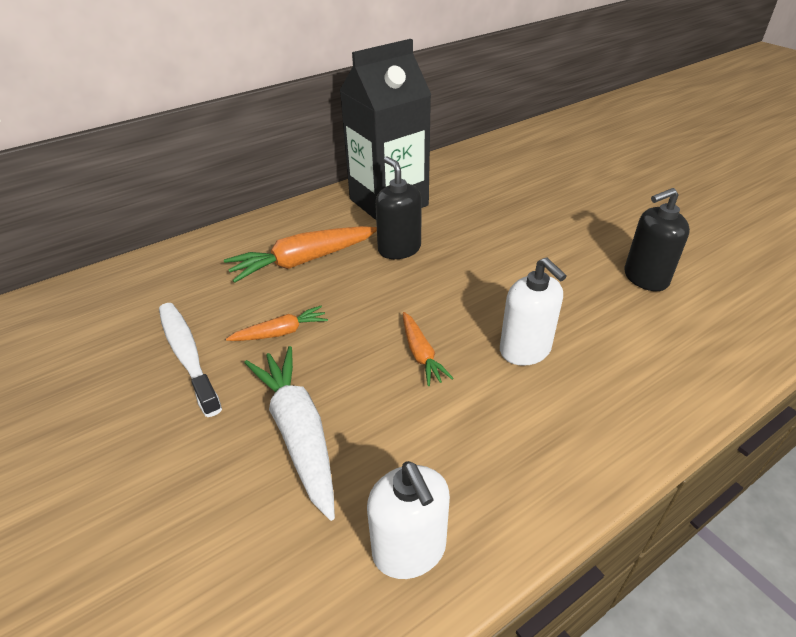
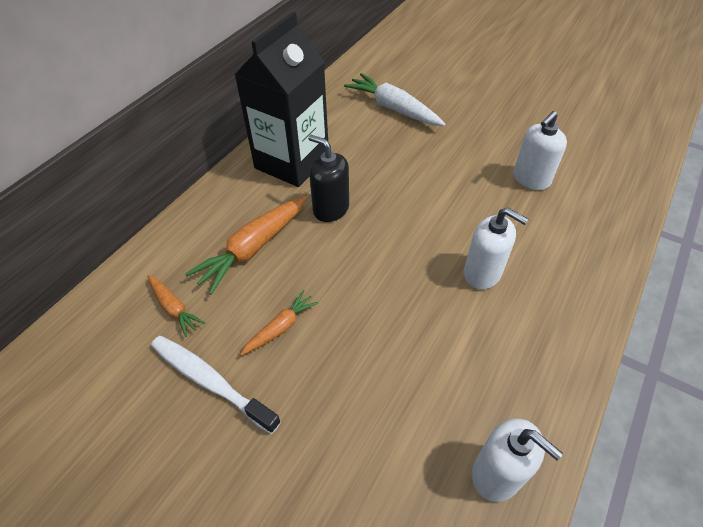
camera: 25 degrees left, 10 degrees up
white carrot [244,346,335,521] -> white carrot moved to [344,73,445,126]
orange carrot [403,312,453,386] -> orange carrot moved to [147,275,205,337]
black soap dispenser [625,188,690,291] -> white soap dispenser [513,111,567,190]

